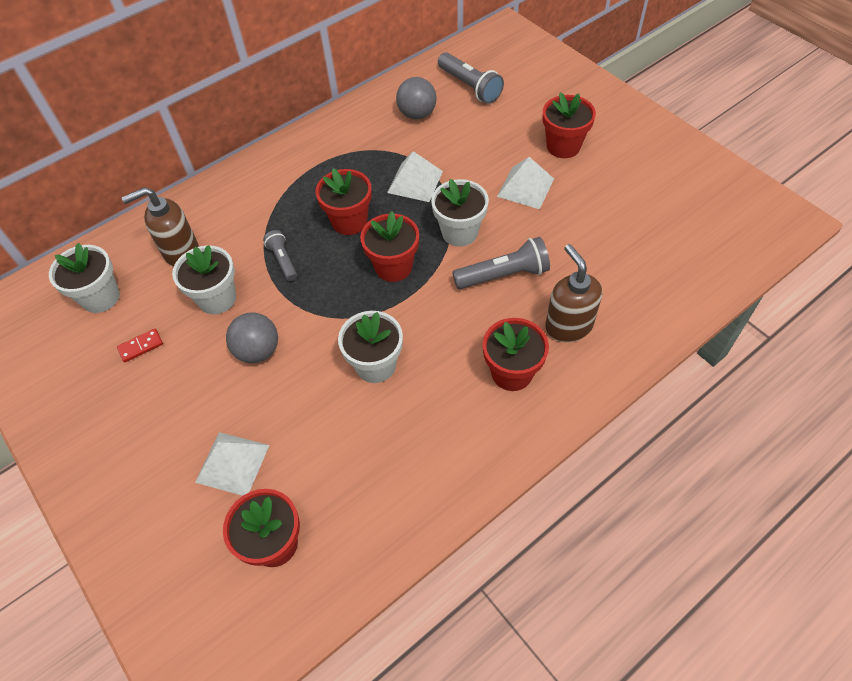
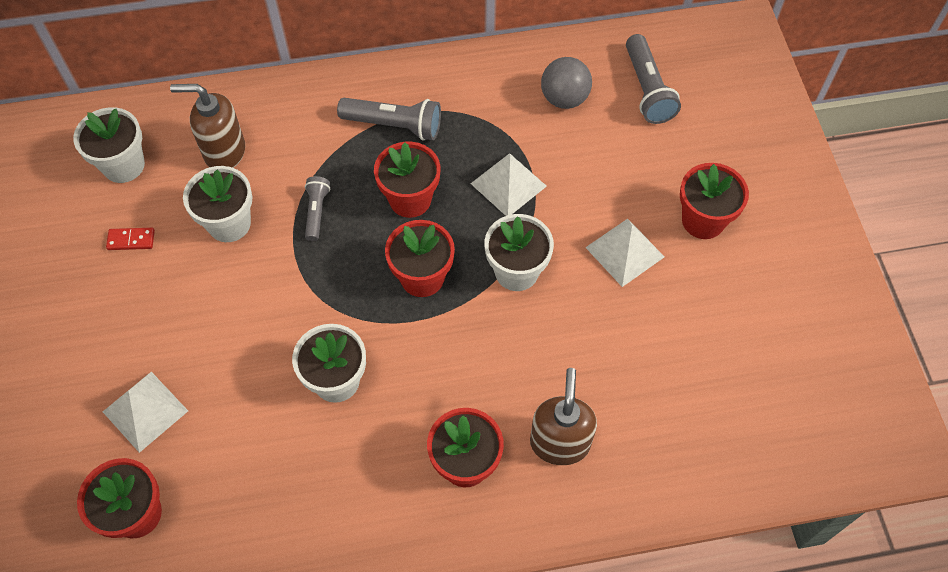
camera: 25 degrees right, 5 degrees up
grey ball [226,312,278,363] -> none
grey flashlight [452,237,550,289] -> grey flashlight moved to [337,98,441,141]

